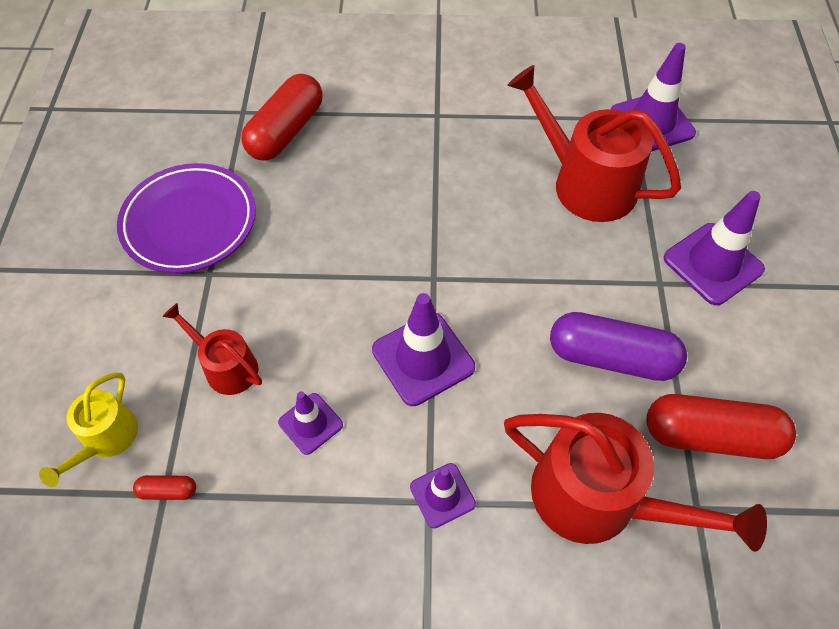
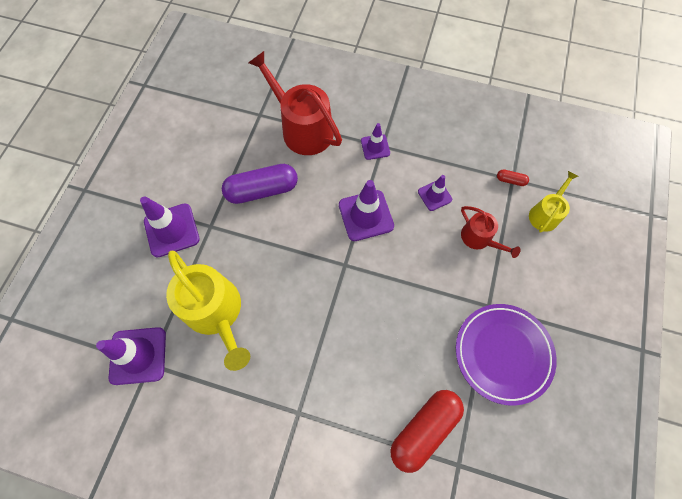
camera: 165 degrees left, 10 degrees up
red watering can [507,65,681,222] -> yellow watering can [166,251,250,371]
purple capsule [550,312,687,381] -> purple capsule turned 45 degrees counterclockwise [222,164,298,204]
red capsule [647,394,796,459] -> none

